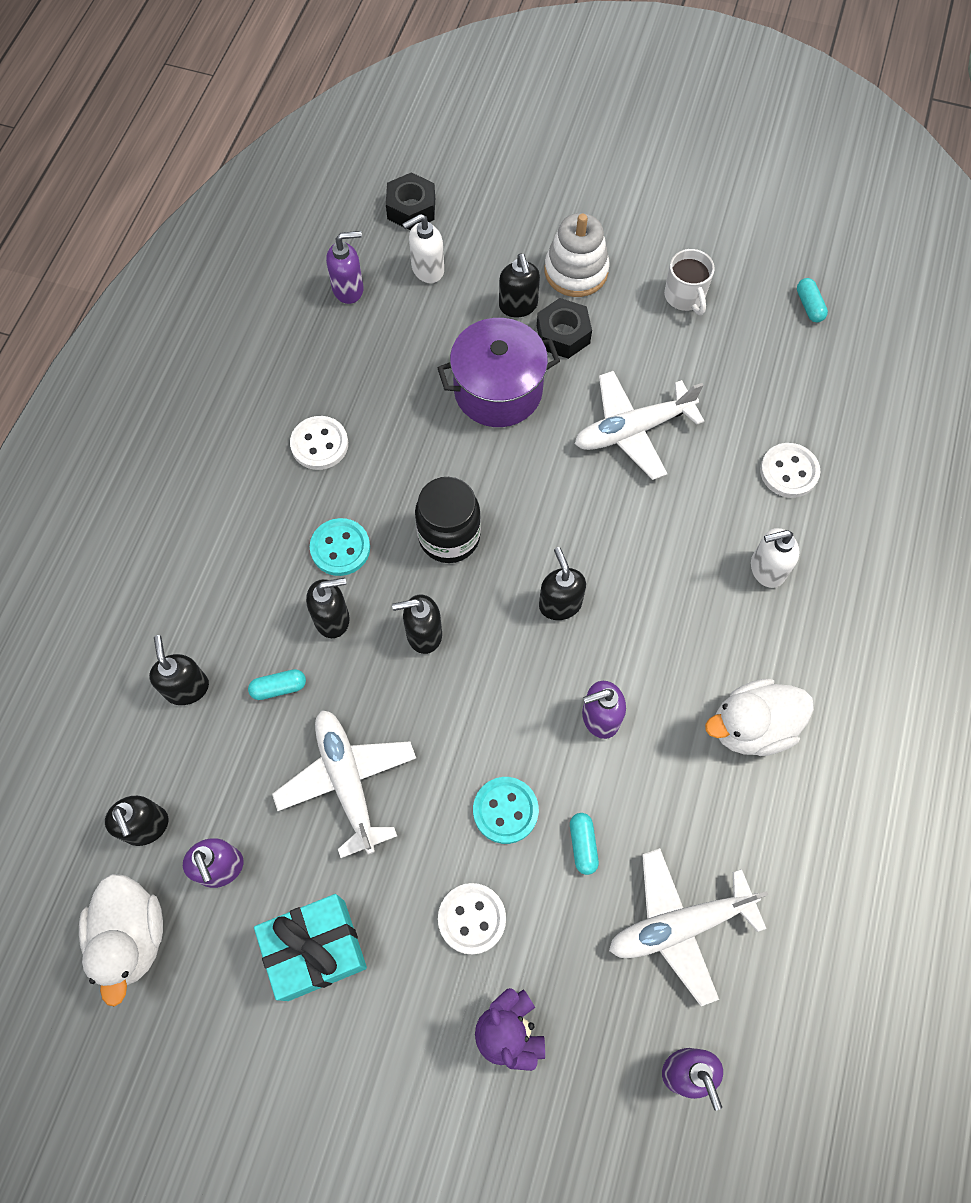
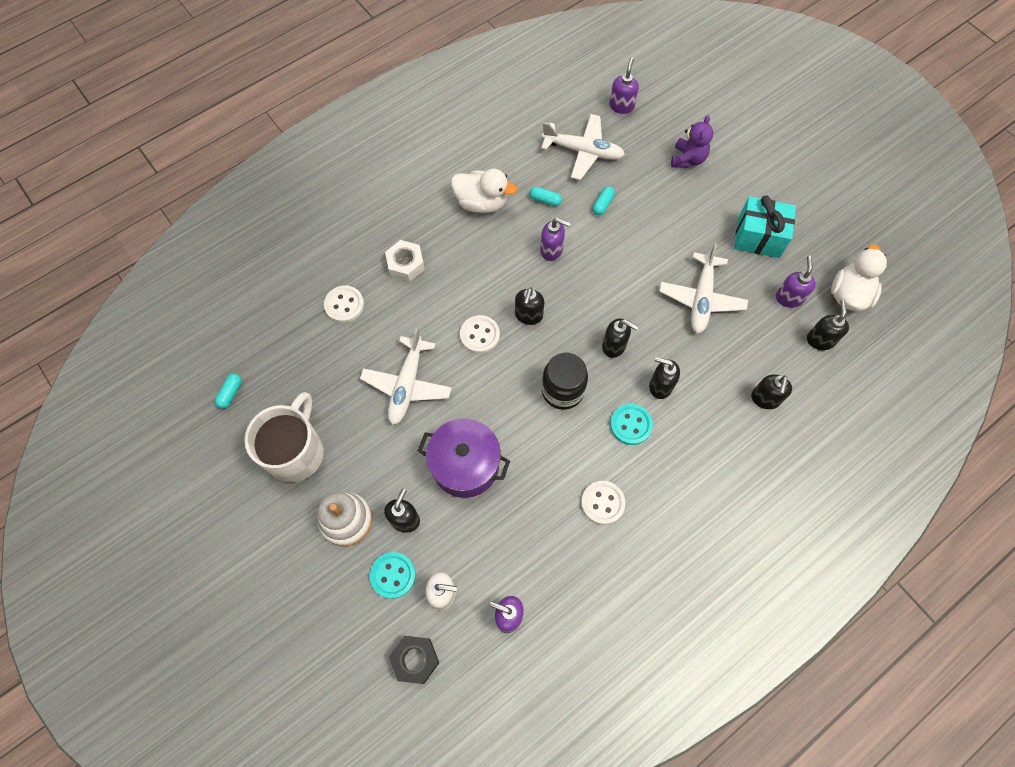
camera: 145 degrees left, 0 degrees up
turquoise capsule [248,669,306,700] -> turquoise capsule moved to [529,187,562,206]
white button [438,883,506,955] -> white button moved to [460,315,500,354]
turquoise button [473,777,539,844] -> turquoise button moved to [370,552,416,599]
black nut [537,298,592,359] -> none
white plane [575,371,704,480] -> white plane turned 90 degrees clockwise [360,328,452,425]
white mug [664,249,715,315] -> white mug [245,392,324,482], size x1.81
white soap dispenser [751,528,799,588] -> white nut [385,240,425,282]

